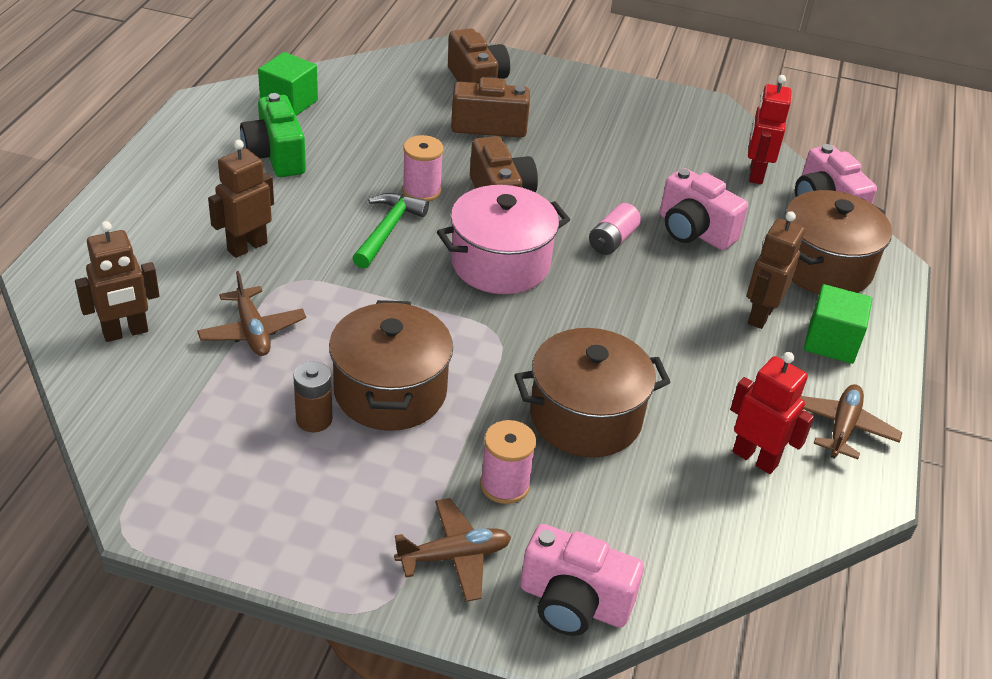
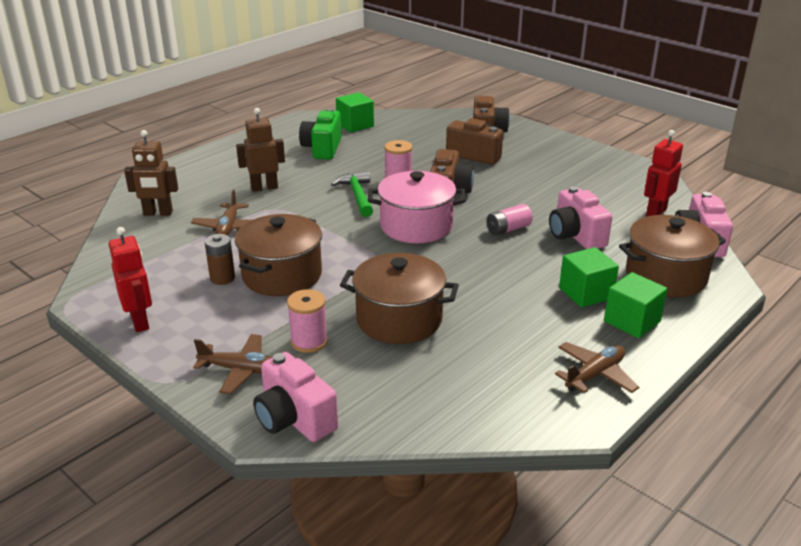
camera: 30 degrees right, 10 degrees down
green hammer [352,193,429,269] -> green hammer turned 60 degrees counterclockwise [331,171,373,217]
red robot [730,352,814,474] -> red robot moved to [109,227,152,332]
brown robot [747,211,805,329] -> green cube [559,247,619,308]

